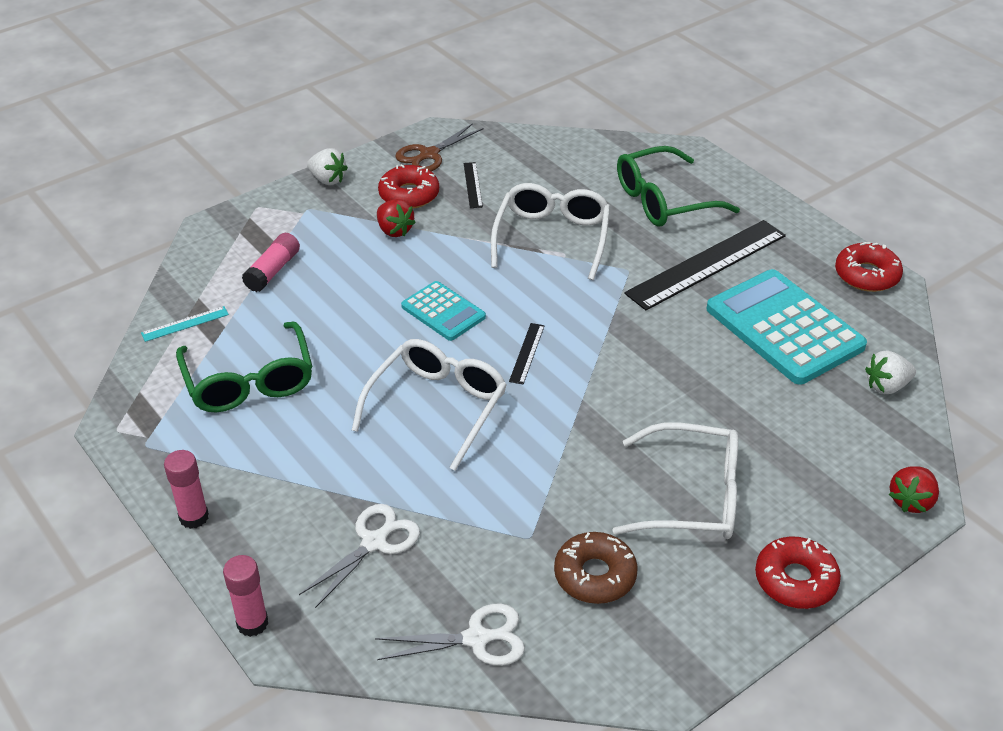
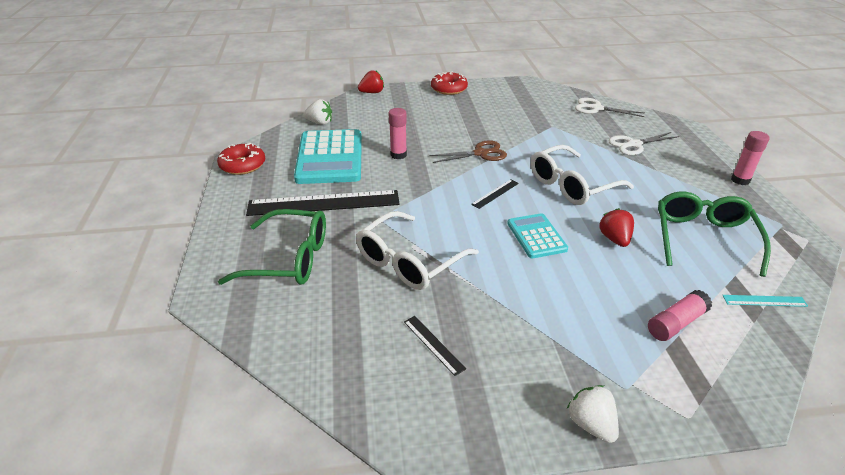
camera: 150 degrees left, 5 degrees down
pink glue stick [223,555,268,637] -> pink glue stick moved to [389,108,407,159]
red strawberry [377,199,416,237] -> red strawberry moved to [599,208,634,247]
red donut [378,164,439,209] -> none
brown scissors [395,123,484,171] -> brown scissors moved to [429,140,507,163]
black ruler [464,162,483,208] -> black ruler turned 60 degrees counterclockwise [404,316,466,376]
brown donut [554,532,638,604] -> none
white glasses [612,422,738,539] -> none

